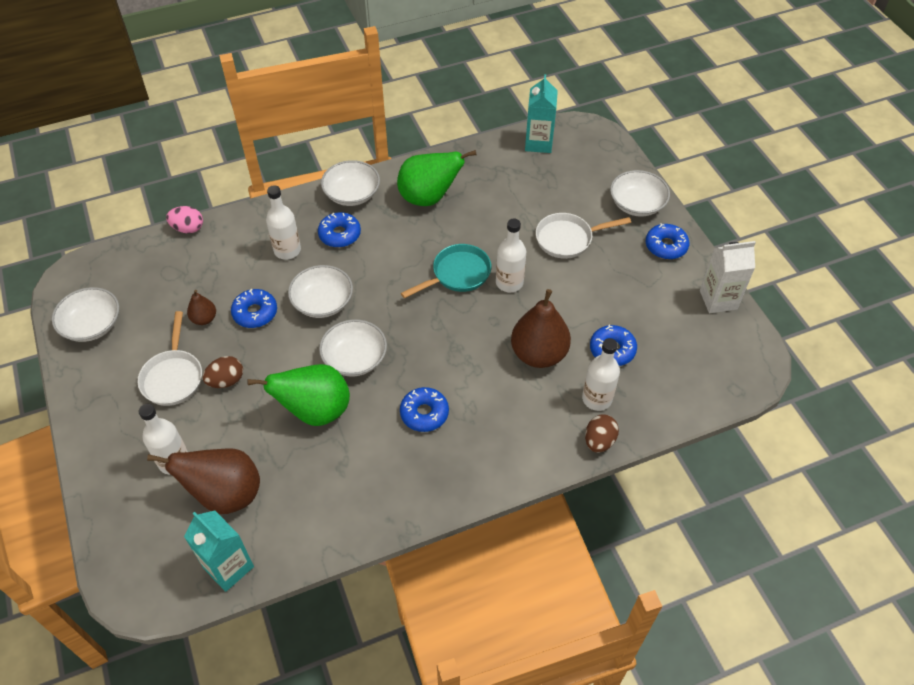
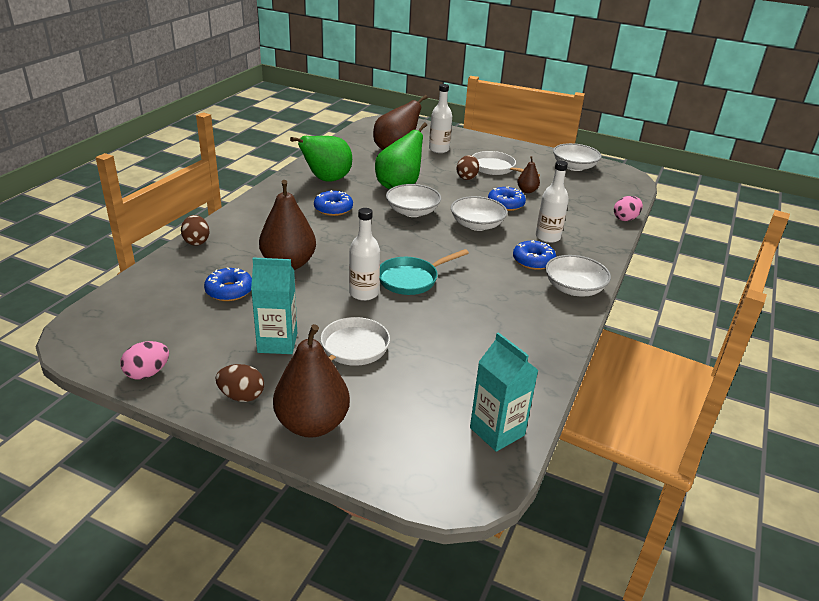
camera: 135 degrees right, 20 degrees down
turquoise carton [184,510,254,592] -> turquoise carton moved to [251,257,297,354]
green pear [397,150,476,206] -> green pear moved to [290,136,352,182]
turquoise pan [401,244,491,298] -> turquoise pan turned 45 degrees clockwise [380,249,469,295]
white bottle [582,338,620,411] -> none
white bowl [610,170,670,217] -> brown pear [273,324,350,438]
blue donut [646,223,689,259] -> brown egg [216,364,264,402]
white carton [700,241,756,313] -> pink egg [120,341,169,380]

